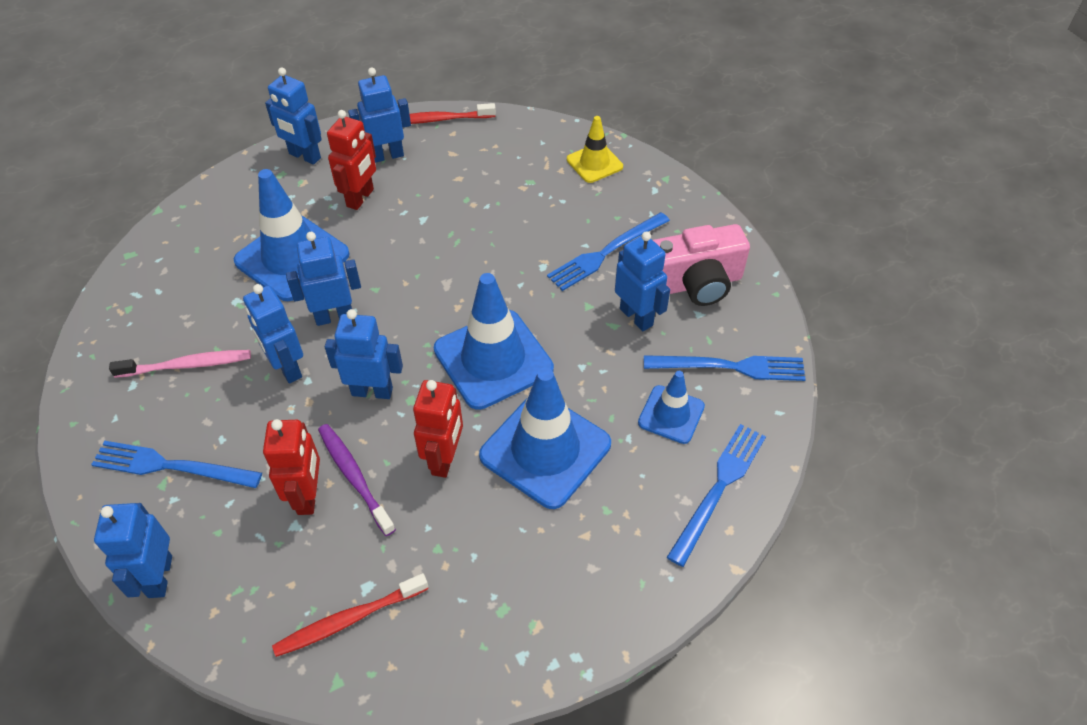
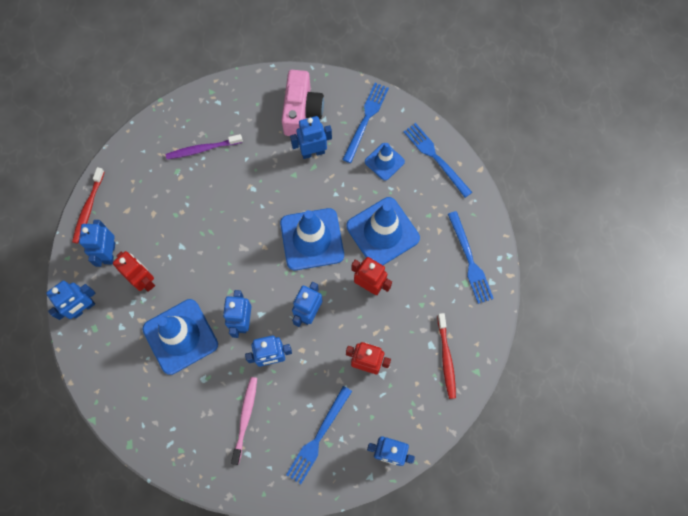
camera: 70 degrees left, 20 degrees up
purple toothbrush [318,424,396,536] -> purple toothbrush moved to [165,134,243,159]
blue fork [547,212,670,291] -> blue fork moved to [448,211,494,304]
yellow traffic cone [567,116,623,183] -> none

